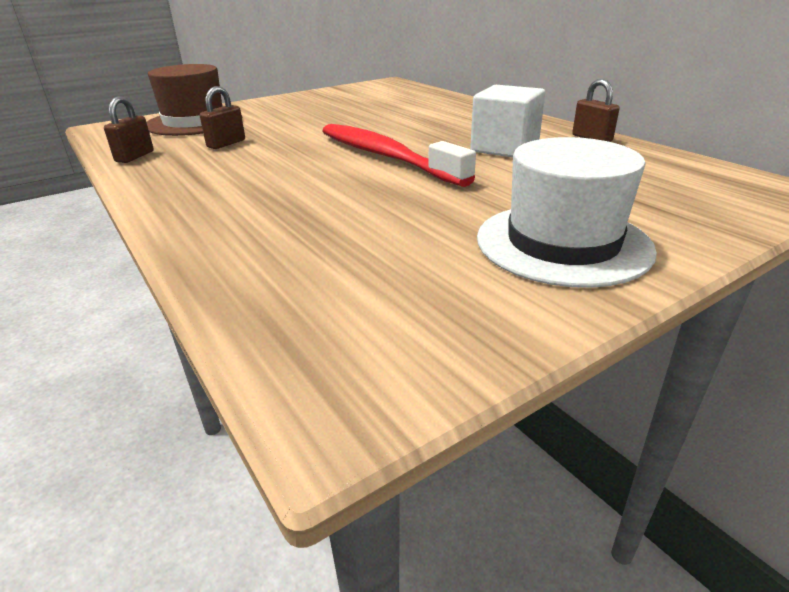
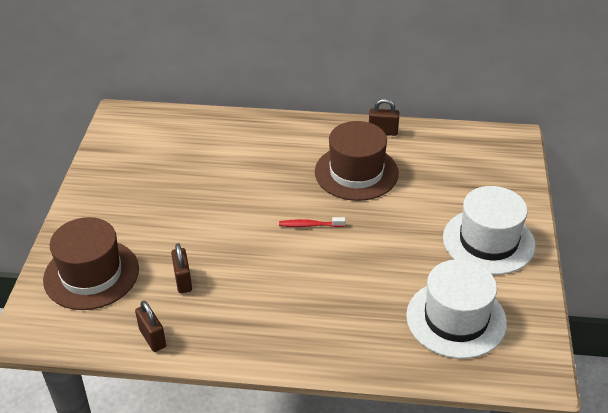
camera: 50 degrees left, 10 degrees up
red toothbrush [322,124,476,187] -> red toothbrush [279,217,345,227], size x0.41
white cube [470,85,545,158] -> brown hat [315,121,399,201]
none -> white hat [406,259,507,359]

